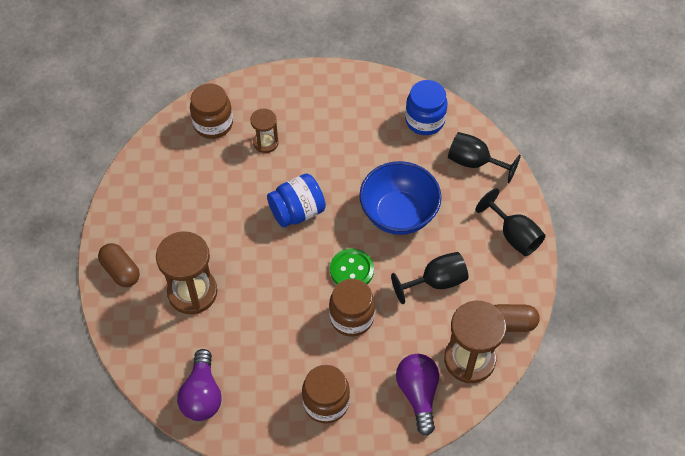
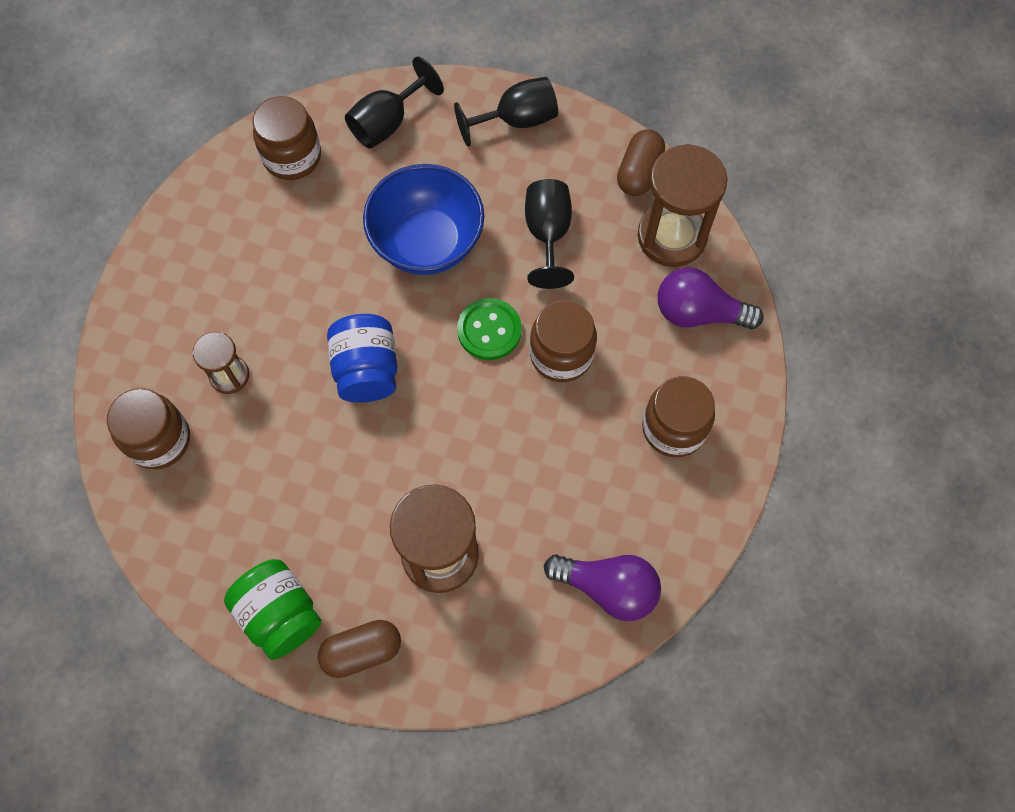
camera: 70 degrees left, 10 degrees up
blue jar [405,80,448,135] -> brown jar [252,96,321,180]
none -> green jar [224,559,322,660]

